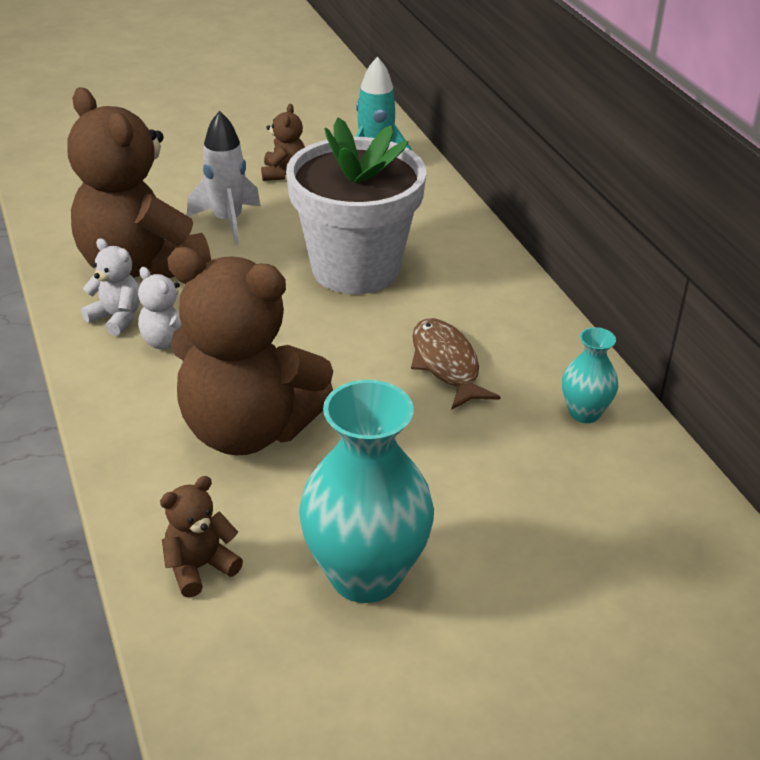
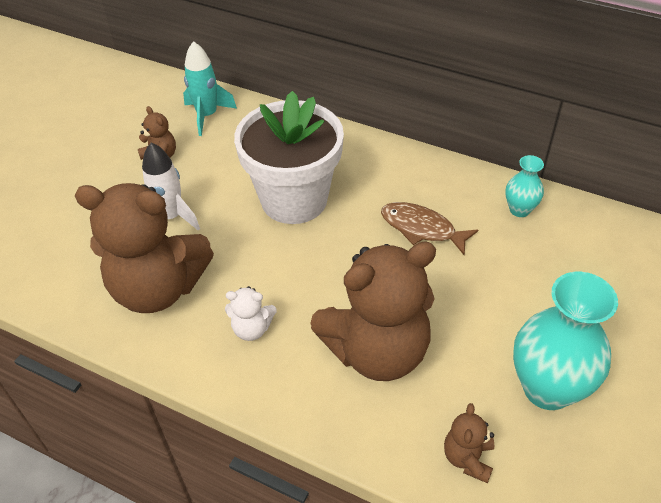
camera: 40 degrees left, 10 degrees up
white teddy bear [81,238,140,336] -> none

